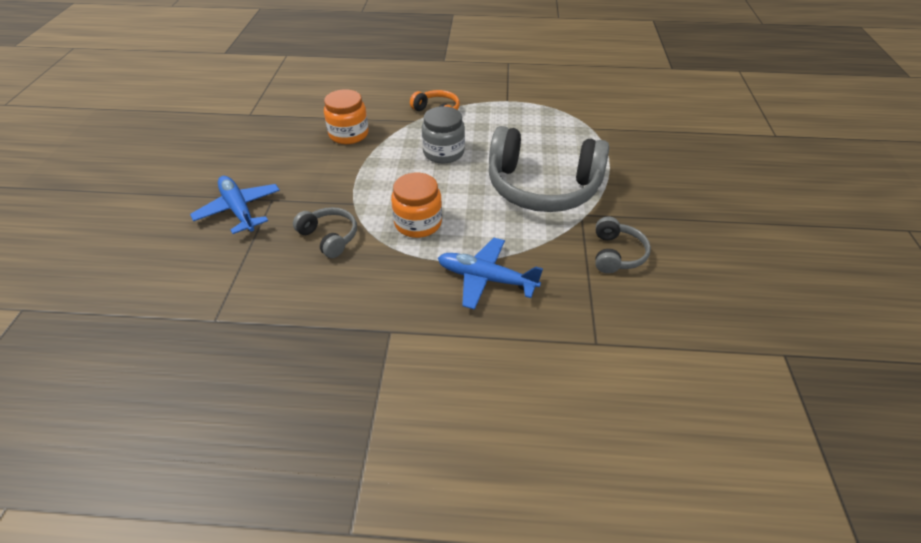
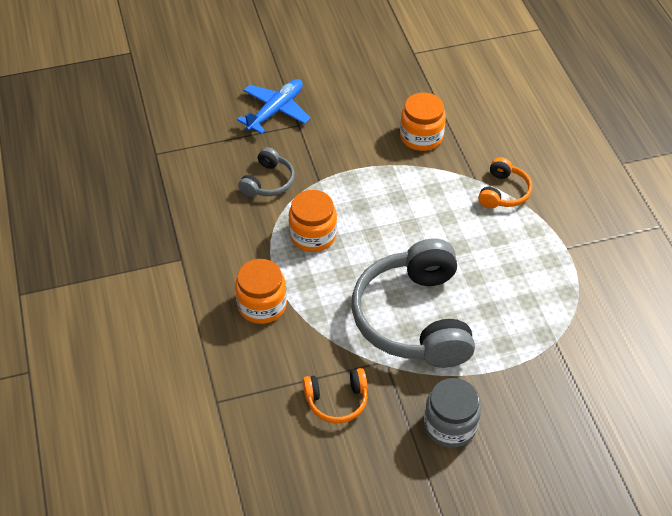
camera: 70 degrees right, 5 degrees up
grey jar [422,106,465,164] -> grey jar moved to [424,378,481,447]
blue plane [438,238,543,310] -> orange jar [235,259,287,324]
grey headphones [595,217,651,273] -> orange headphones [303,368,367,423]

